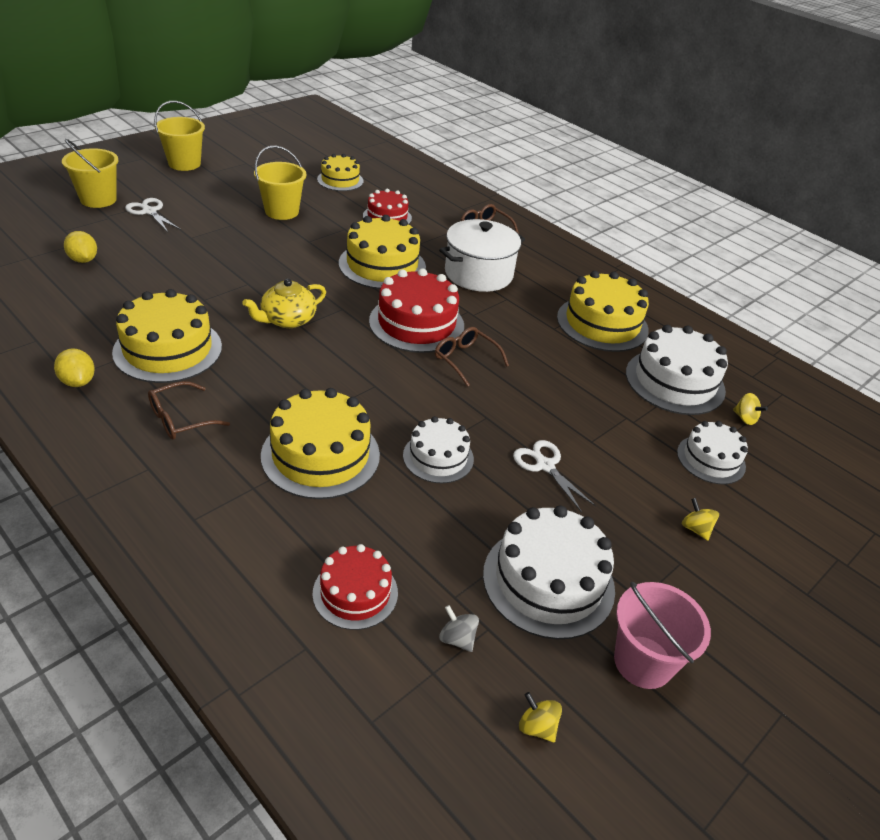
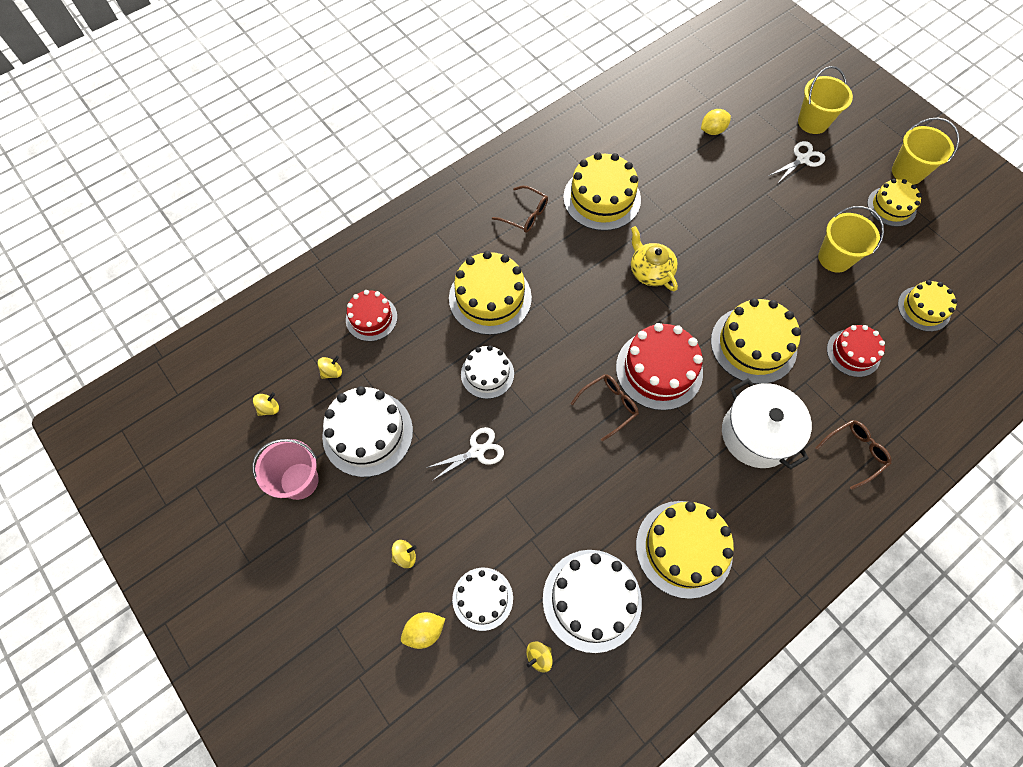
camera: 100 degrees right, 25 degrees up
yellow lemon [54,348,95,387] -> yellow lemon moved to [401,612,445,649]
brown glasses [148,381,230,439] -> brown glasses turned 150 degrees clockwise [492,186,548,233]
grey spinning top [439,605,479,652] -> yellow spinning top [318,356,342,379]
none -> yellow cake [867,179,922,227]

